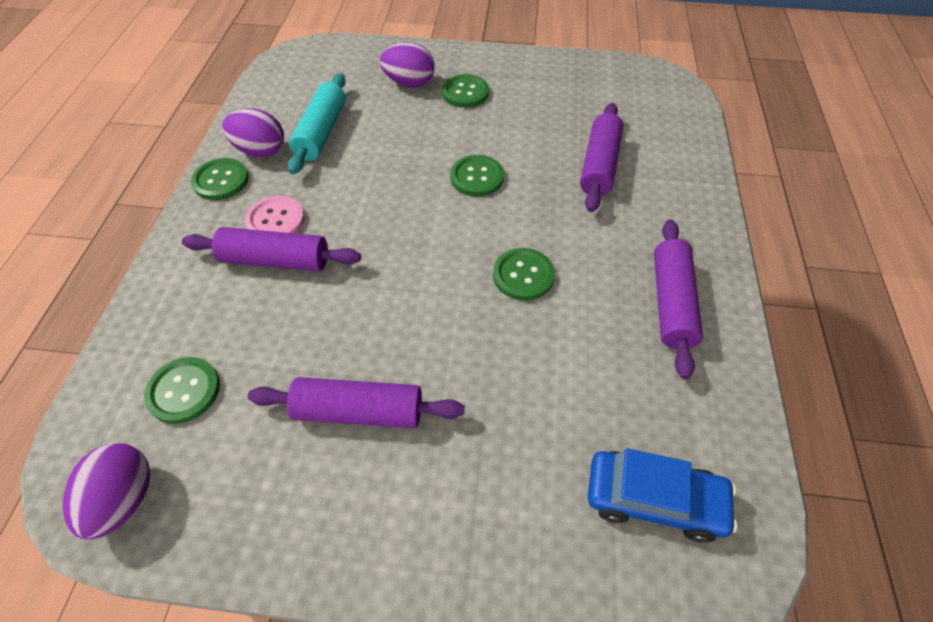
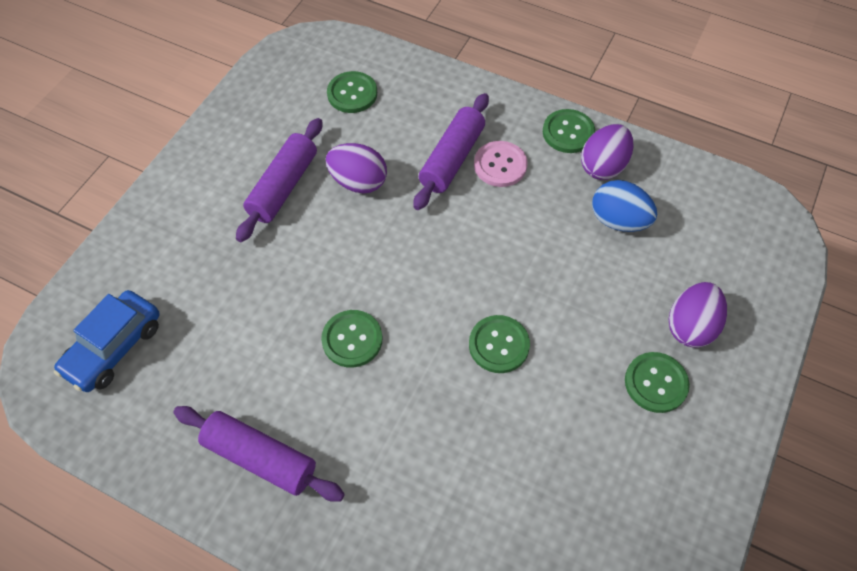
camera: 110 degrees right, 5 degrees up
purple egg [63,443,150,540] -> purple egg moved to [326,143,387,194]
turquoise rolling pin [288,73,346,174] -> blue egg [592,180,657,232]
purple rolling pin [580,103,623,212] -> none

